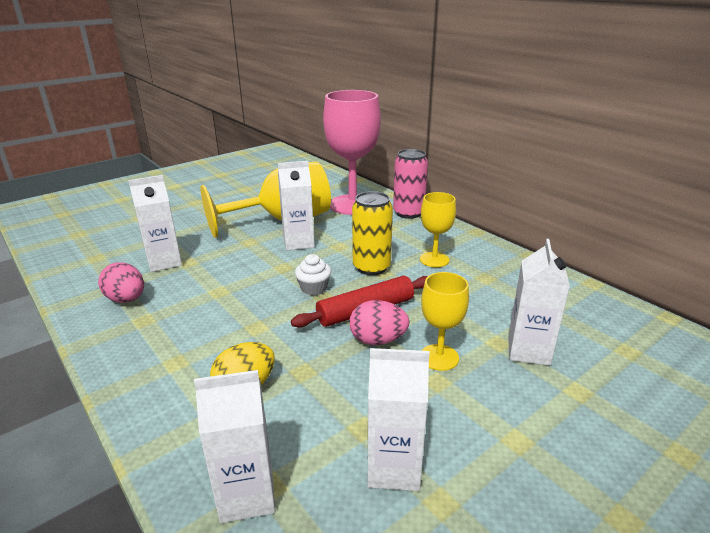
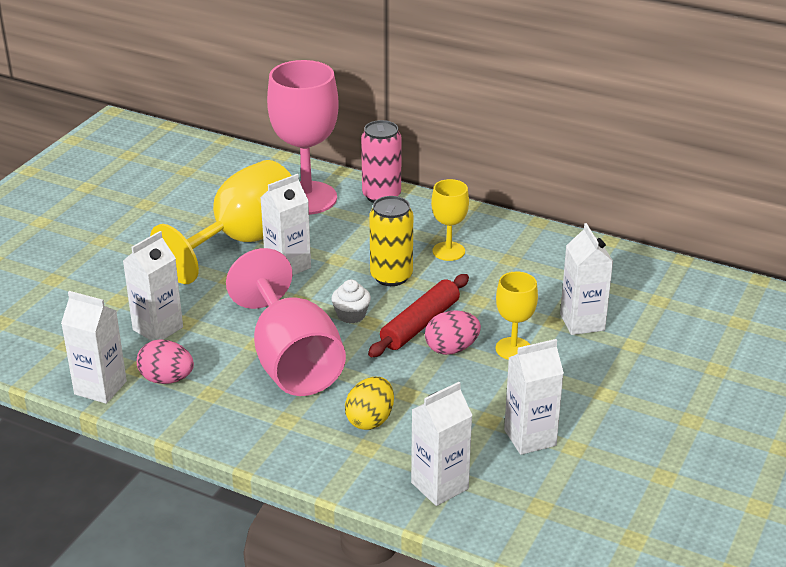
camera: 25 degrees left, 5 degrees up
none -> white carton [61,291,127,404]
none -> pink goblet [226,248,346,396]

